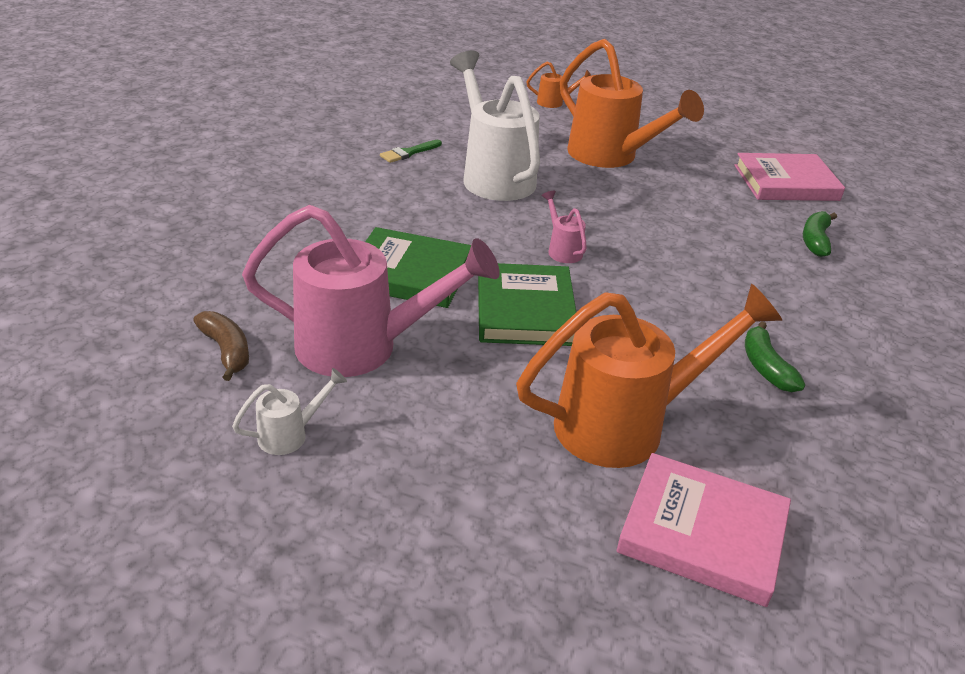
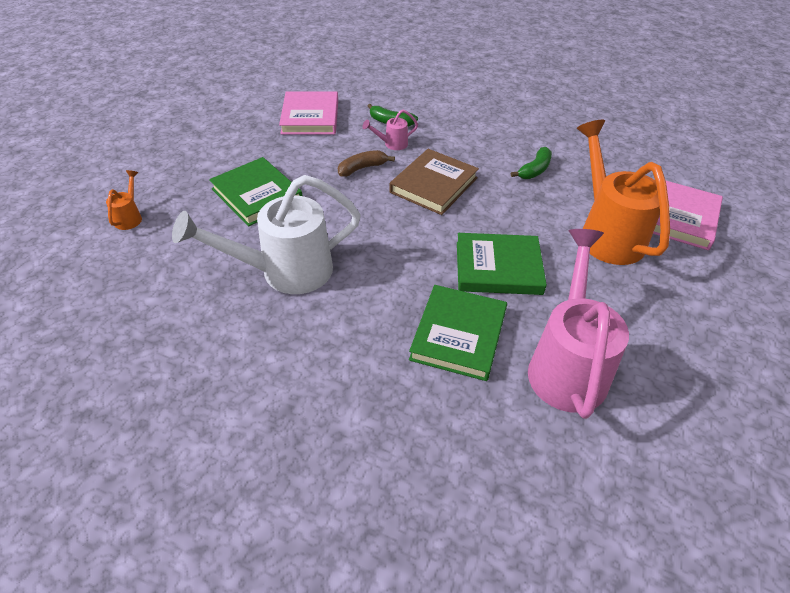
camera: 85 degrees left, 10 degrees up
brown banana [193,311,249,381] -> brown banana moved to [338,150,395,177]
white watering can [232,368,347,455] -> none
green brush [380,140,442,163] -> none
pink watering can [542,191,587,263] -> pink watering can moved to [362,109,418,150]
orange watering can [560,39,704,168] -> green book [209,157,302,226]
green banana [745,322,805,392] -> green banana turned 45 degrees counterclockwise [511,147,552,179]
none -> brown book [389,149,479,215]

